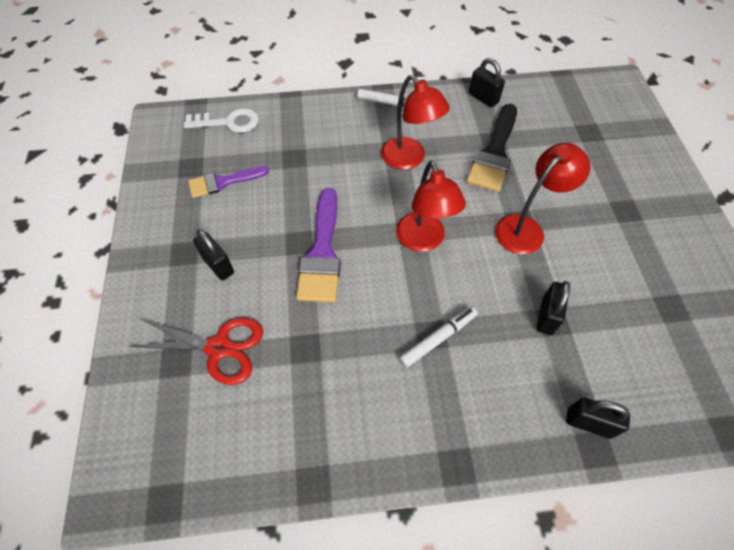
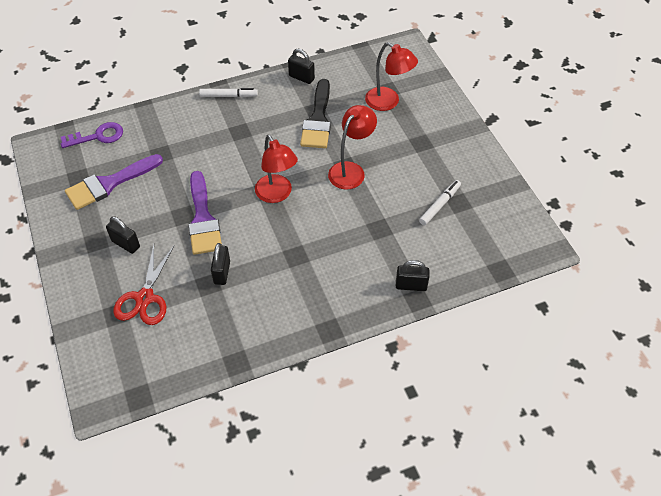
camera: 15 degrees left, 5 degrees down
red scissors [129,317,263,385] -> red scissors turned 105 degrees clockwise [113,245,174,325]
white key [184,108,259,133] -> purple key [61,122,123,148]
purple brush [188,166,269,198] -> purple brush [65,154,163,210], size x1.56
red lamp [381,75,450,170] -> red lamp moved to [365,42,418,111]
white marker [399,306,478,368] -> white marker moved to [419,180,461,225]
black padlock [537,281,570,335] -> black padlock moved to [211,243,230,285]

